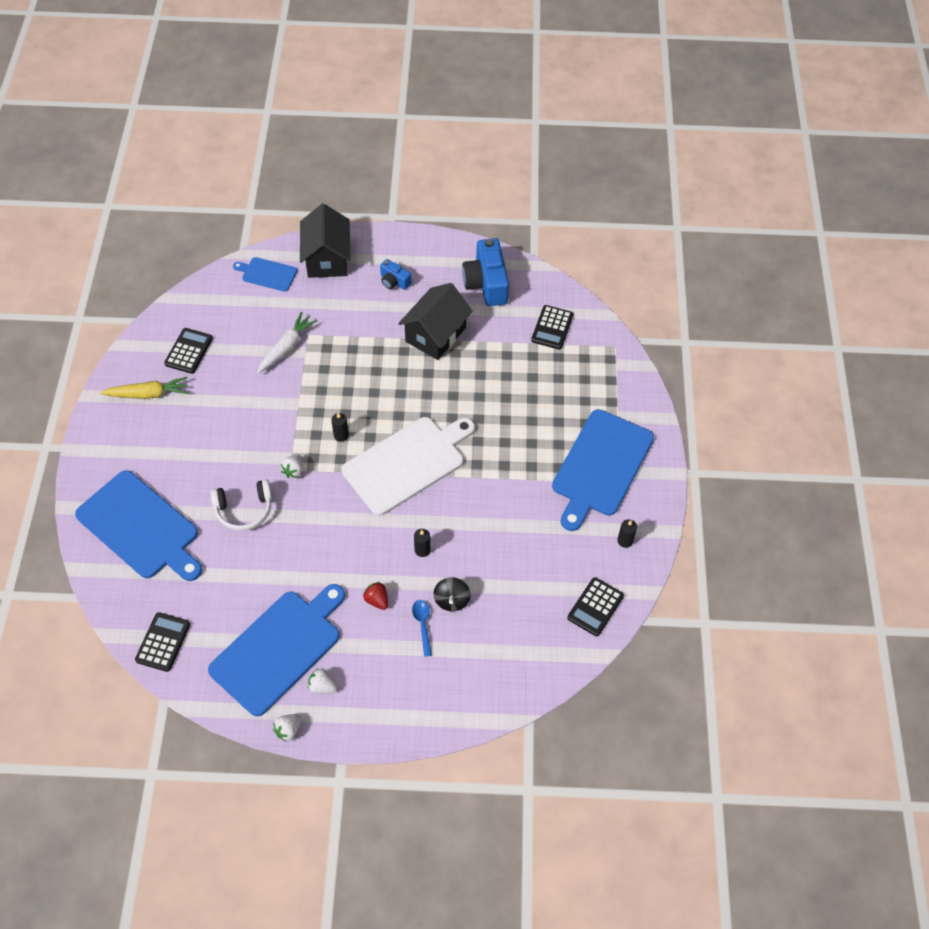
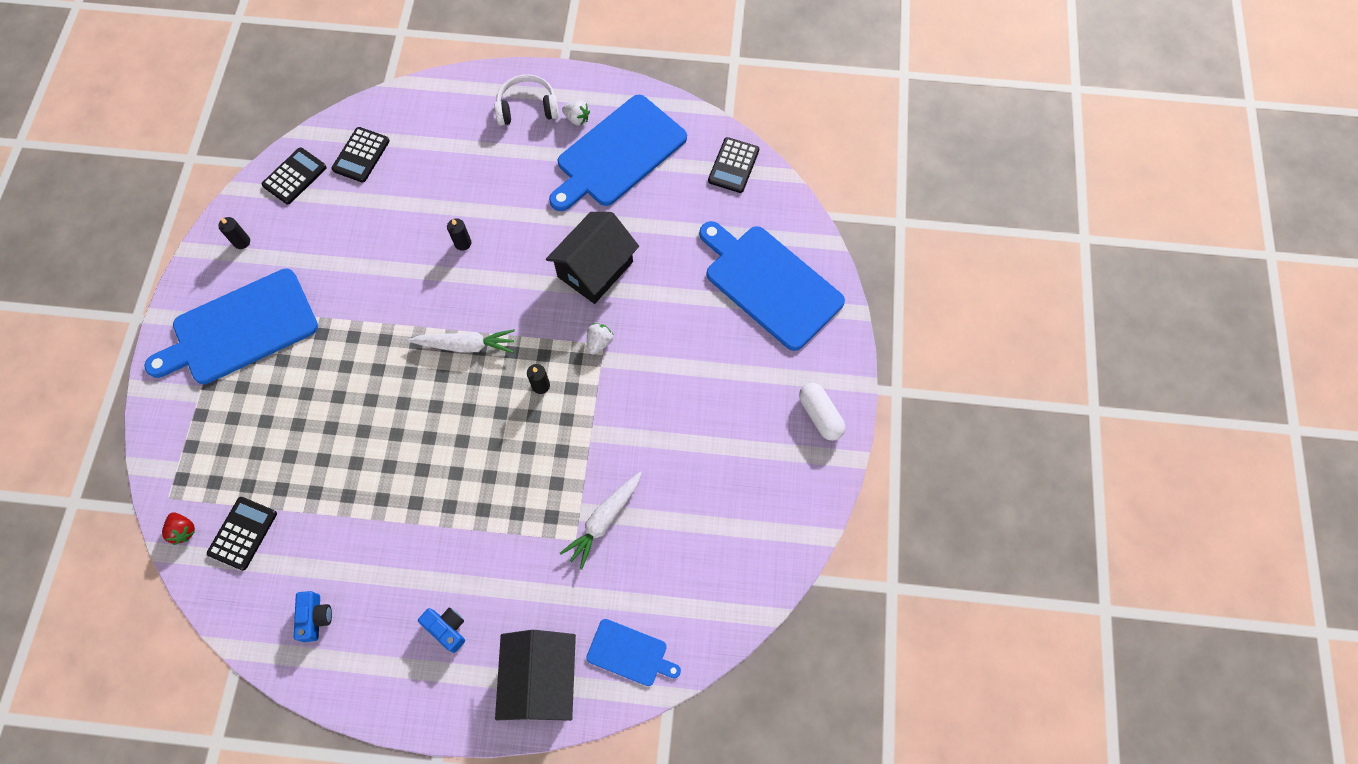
camera: 175 degrees left, 10 degrees up
yellow carrot [100,377,188,399] -> none
black calculator [164,328,213,374] -> black calculator moved to [332,127,390,183]
white headphones [211,480,272,531] -> white headphones moved to [494,74,559,126]
white strawberry [273,714,301,742] -> none
white cutting board [342,417,475,516] -> white carrot [408,329,515,353]
red strawberry [363,582,388,610] -> red strawberry moved to [162,512,195,545]
black house [398,283,473,360] -> black house moved to [546,212,639,304]
blue spoon [412,600,432,657] -> none
black spinning top [434,577,471,611] -> none
blue camera [462,238,509,306] -> blue camera [294,591,332,642], size x0.52
blue cutting board [552,409,654,531] -> blue cutting board turned 150 degrees counterclockwise [144,268,318,384]
none -> white capsule [799,383,845,441]

